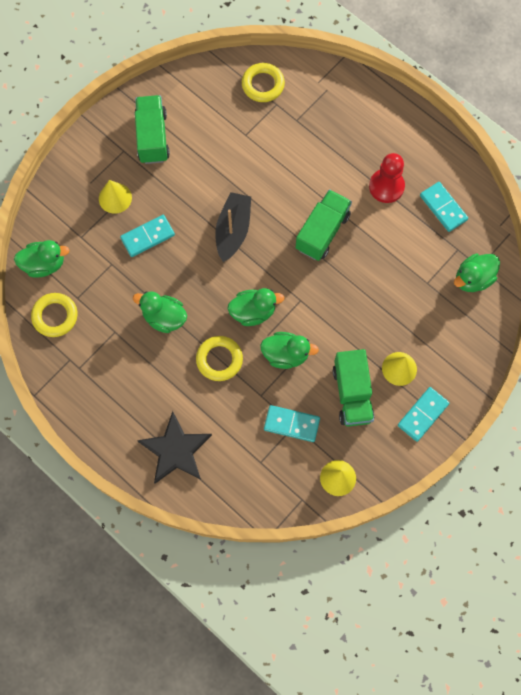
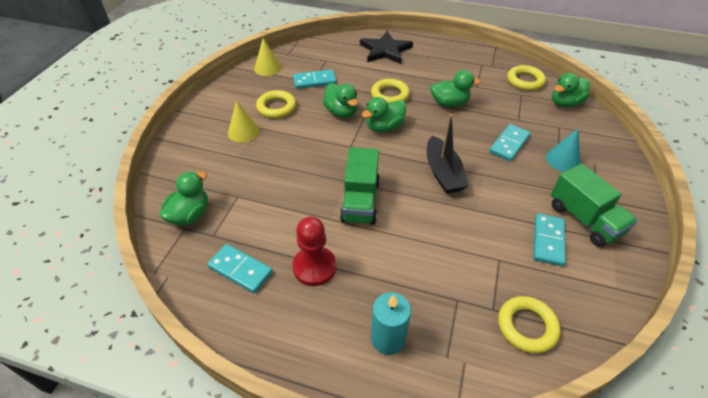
camera: 155 degrees right, 25 degrees down
yellow cone [99,180,132,214] -> turquoise cone [546,129,581,172]
green duck [260,332,319,369] -> green duck turned 105 degrees counterclockwise [323,83,358,118]
green truck [333,349,375,427] -> yellow ring [256,90,296,119]
turquoise domino [398,387,449,442] -> turquoise domino moved to [534,213,566,266]
none -> turquoise candle [371,292,411,355]

